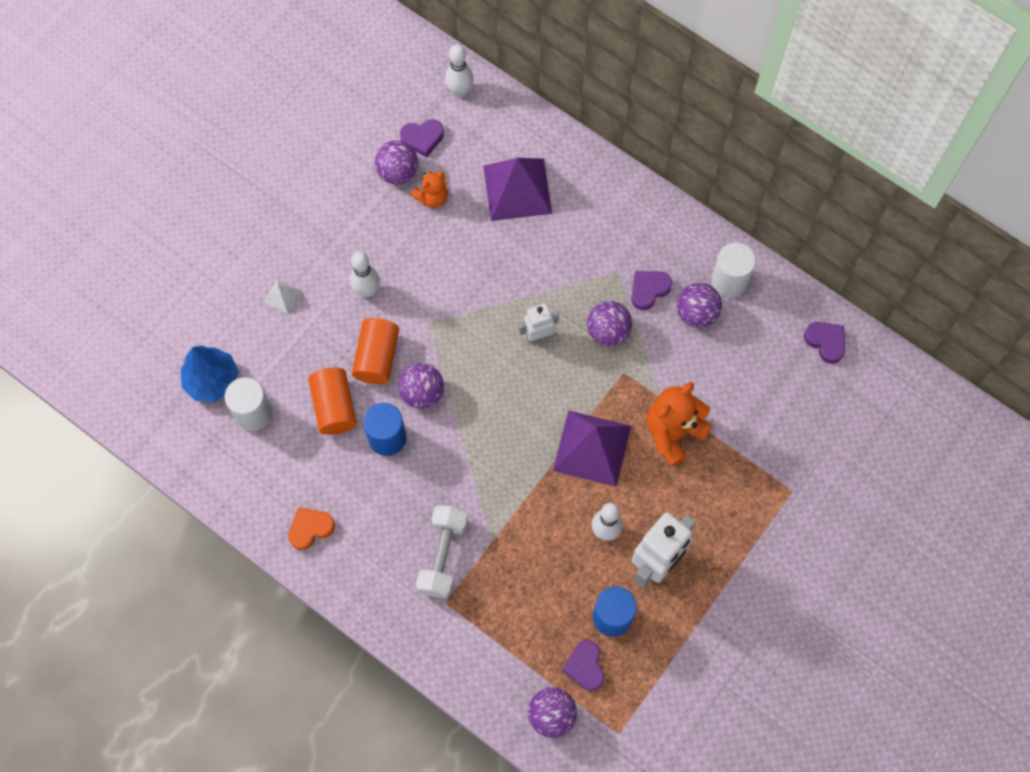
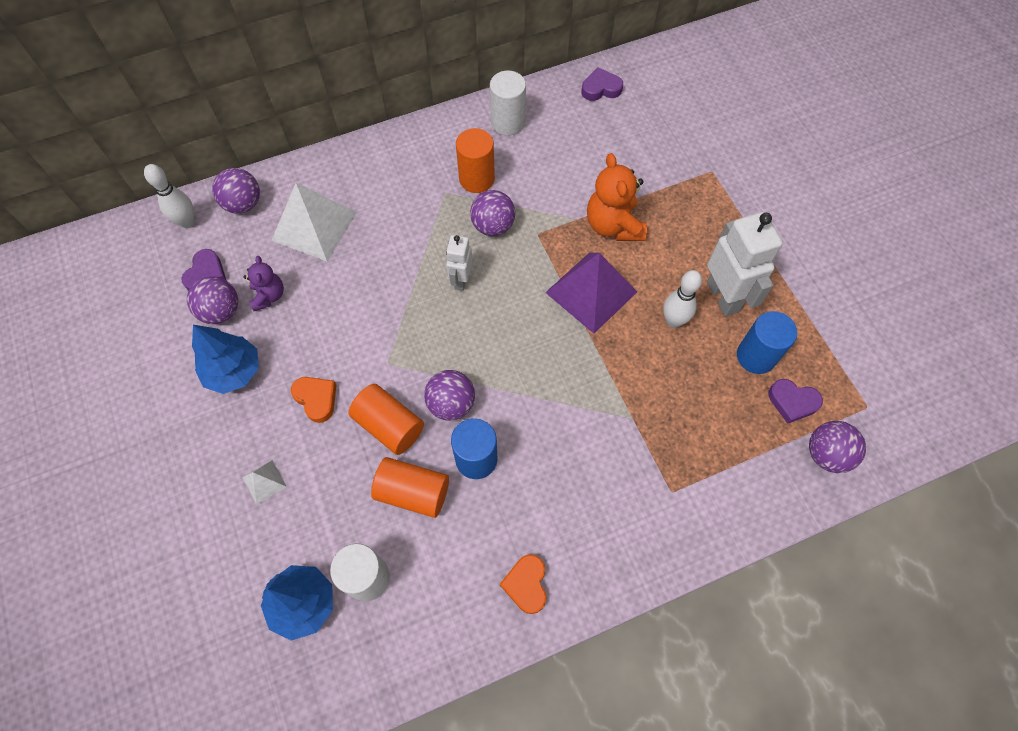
camera: 60 degrees left, 5 degrees down
white bowling pin [350,252,380,297] -> orange heart [291,377,336,423]
orange teddy bear [411,171,448,208] -> purple teddy bear [243,256,284,311]
white dumbbell [416,505,468,598] -> none
purple pyramid [483,158,552,221] -> white pyramid [271,183,357,261]
purple heart [631,271,672,310] -> orange cylinder [456,128,495,193]
purple ball [677,283,722,328] -> purple ball moved to [212,168,260,214]
none -> blue tree [192,325,259,394]

